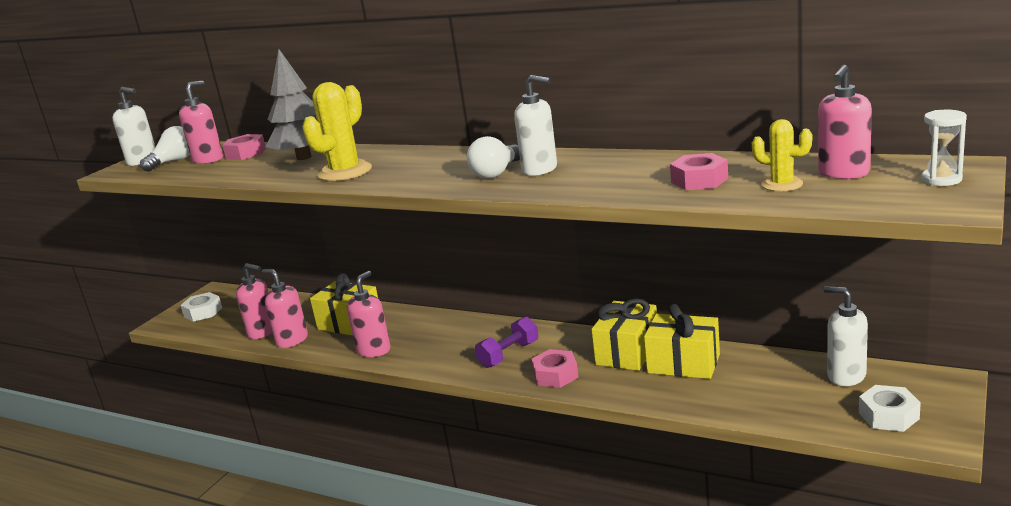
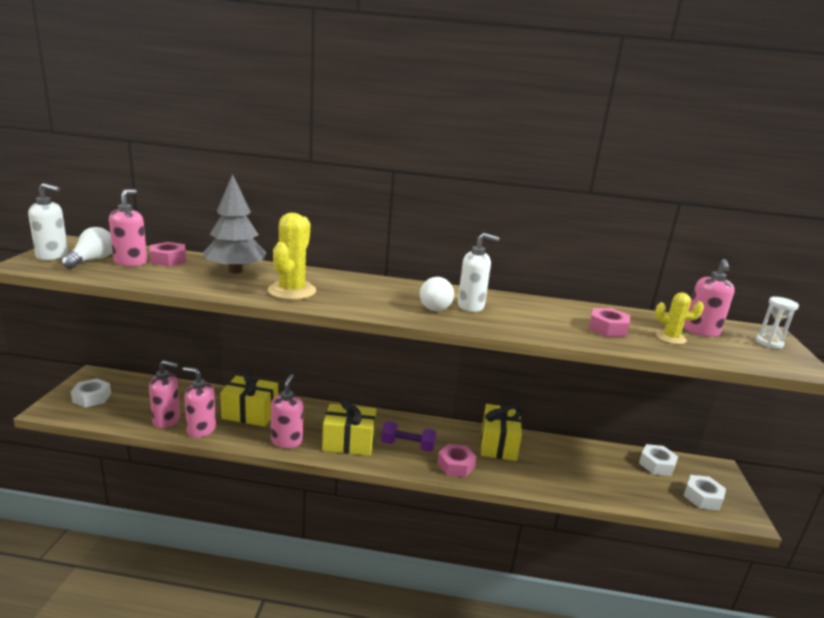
camera: 25 degrees left, 0 degrees up
purple dumbbell [475,317,538,368] -> purple dumbbell turned 75 degrees clockwise [381,421,437,452]
yellow gift [644,304,720,379] -> yellow gift moved to [322,398,377,456]
white soap dispenser [824,286,868,386] -> white nut [639,444,678,476]

